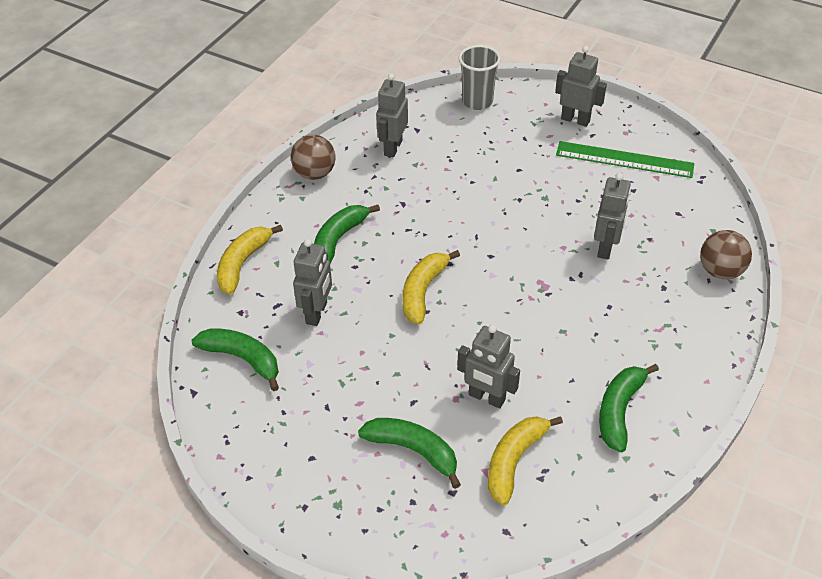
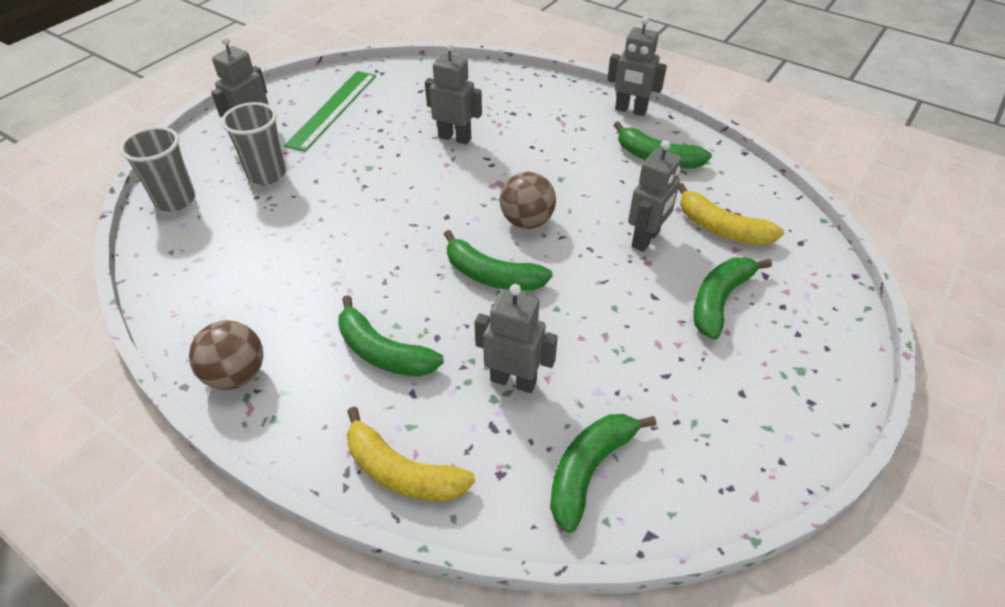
camera: 85 degrees left, 0 degrees up
grey robot [376,73,408,157] -> grey robot moved to [607,16,667,116]
yellow banana [403,250,460,325] -> green banana [444,230,553,291]
brown ball [700,230,752,279] -> brown ball moved to [500,172,556,229]
none -> grey cup [221,102,286,185]

